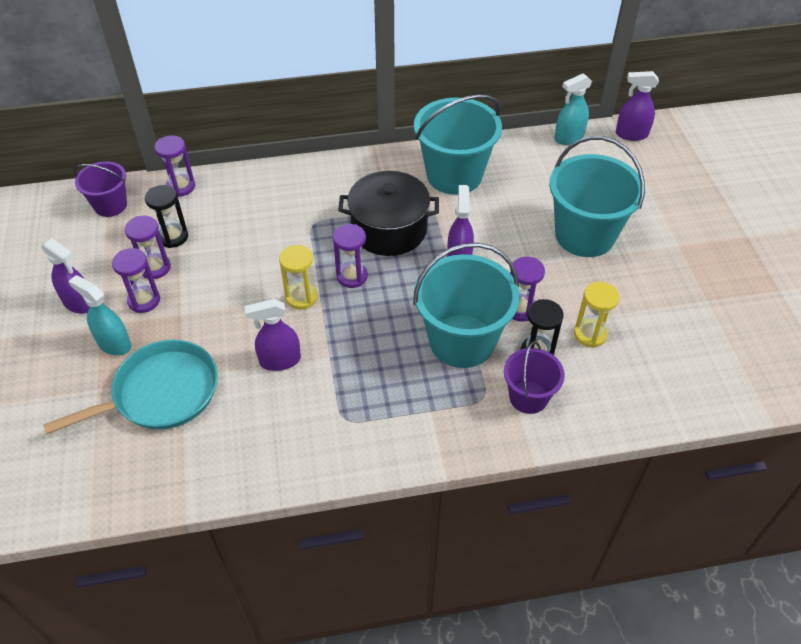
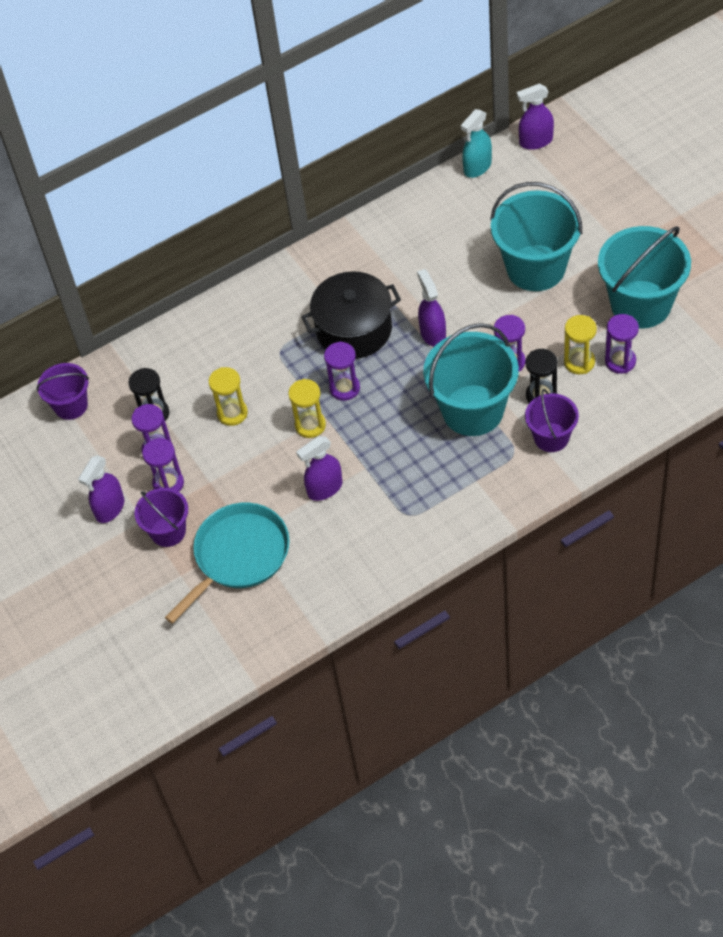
camera: 15 degrees left, 5 degrees up
purple spray bottle [41,238,90,314] -> purple spray bottle turned 105 degrees clockwise [78,455,124,523]
turquoise spray bottle [68,275,131,356] -> purple bucket [135,488,188,547]
purple hourglass [154,136,195,197] -> purple hourglass moved to [605,314,639,374]
turquoise bucket [414,95,502,195] -> turquoise bucket moved to [598,226,691,329]
none -> yellow hourglass [209,367,248,426]

